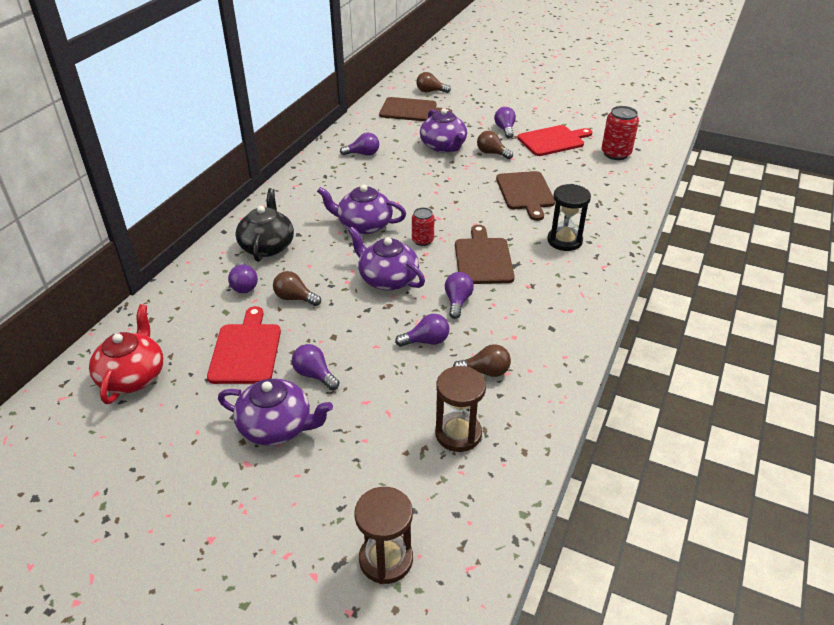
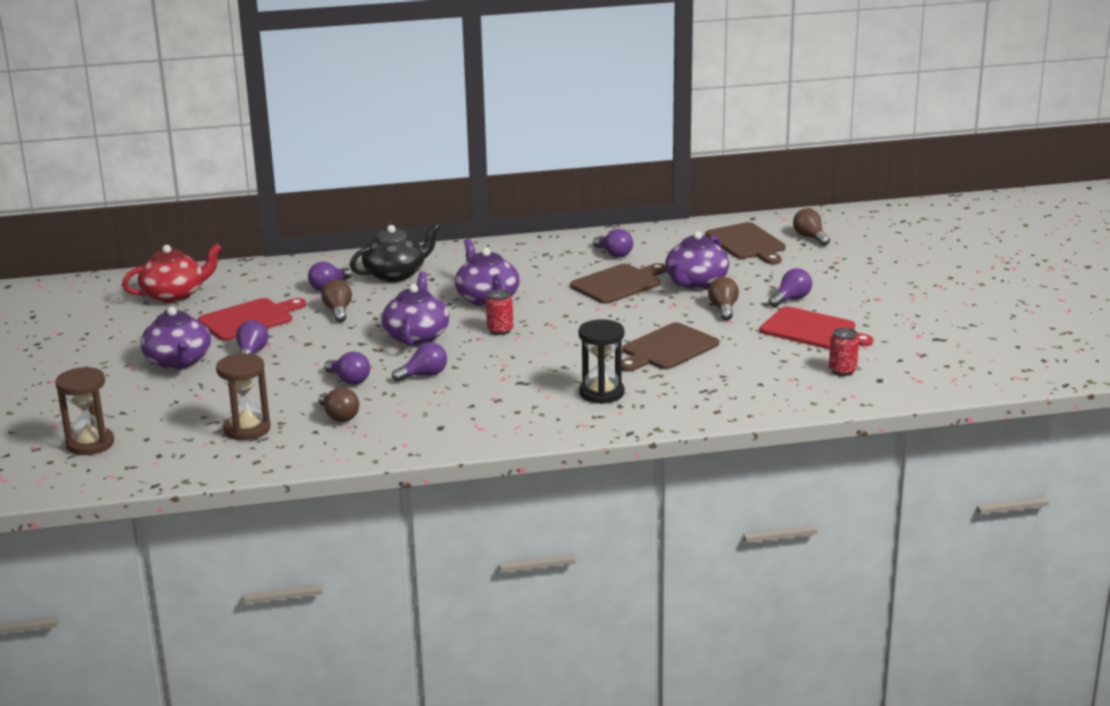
camera: 55 degrees right, 15 degrees down
brown cutting board [455,225,515,284] -> brown cutting board moved to [570,263,667,304]
red can [602,106,639,160] -> red can [829,328,859,376], size x0.62

